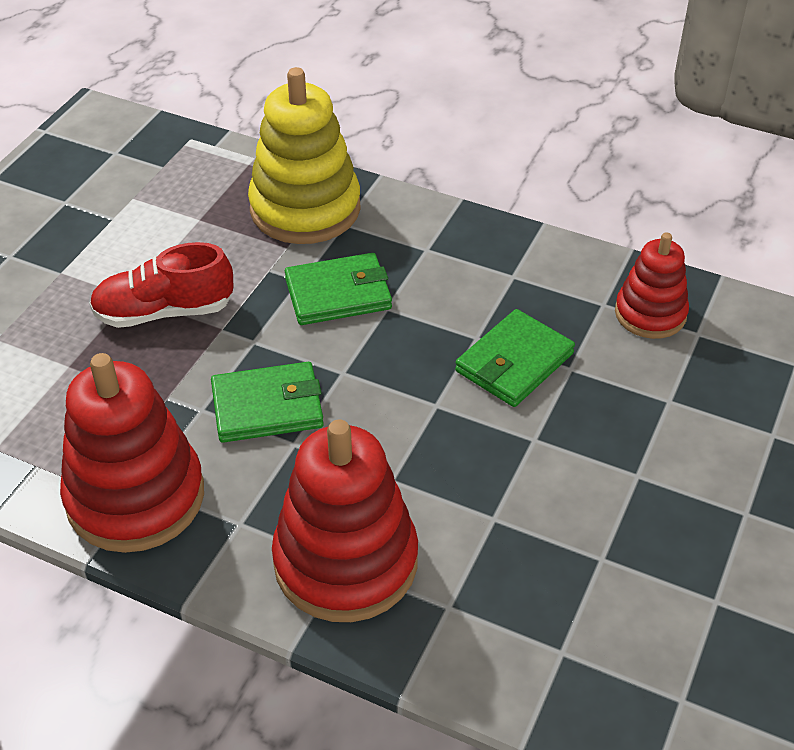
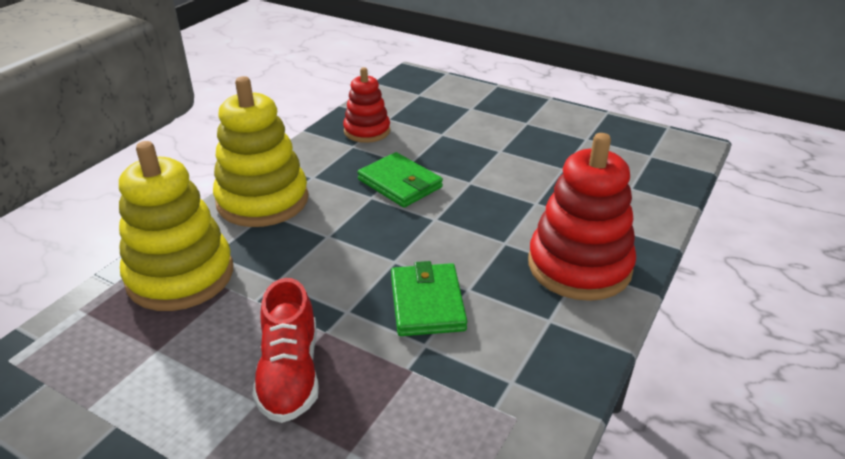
camera: 85 degrees left, 10 degrees down
red stacking toy [60,353,204,553] -> none
green wallet [285,253,392,325] -> none
none -> yellow stacking toy [213,76,308,227]

